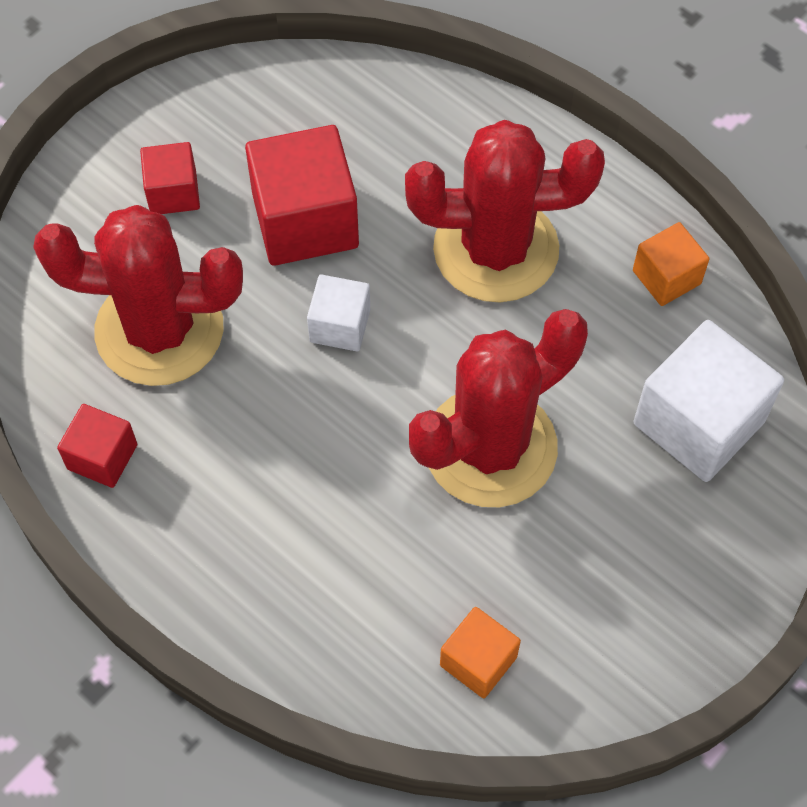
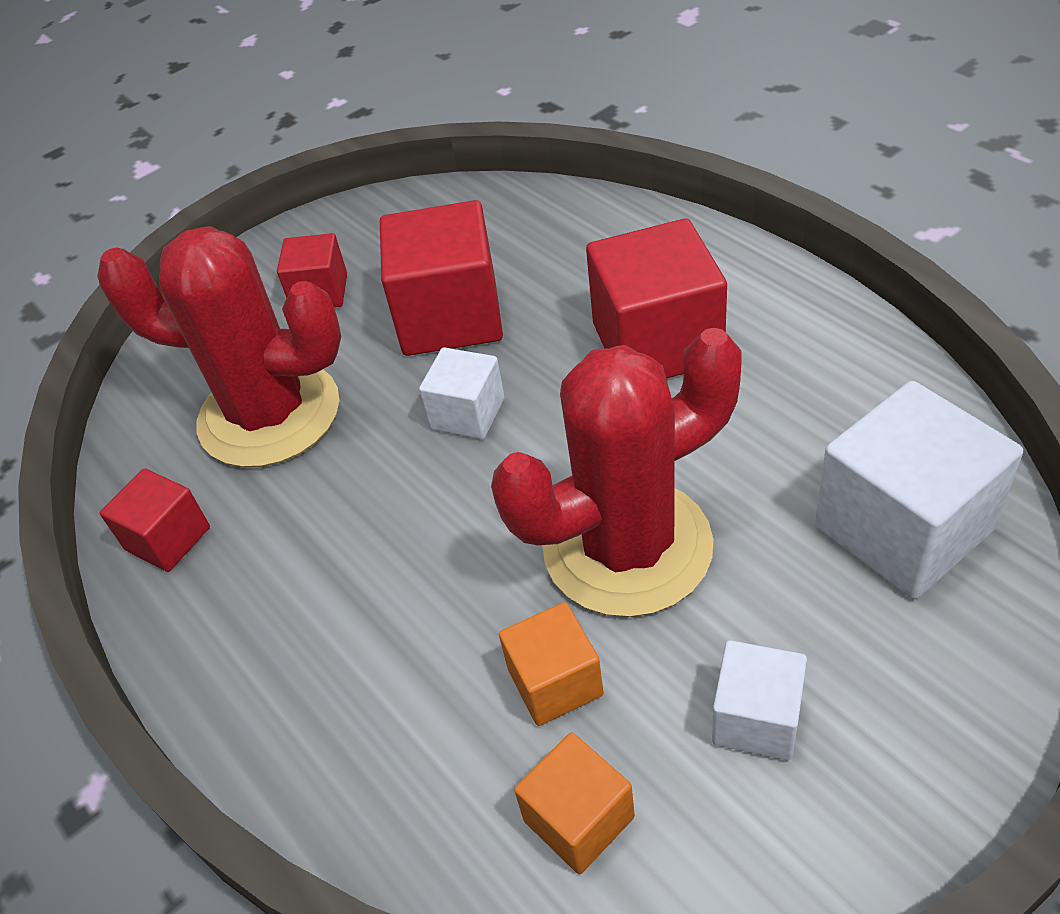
camera: 15 degrees right, 15 degrees down
red cactus [405,120,605,302] -> red cube [586,218,727,379]
orange cube [633,222,709,306] -> orange cube moved to [499,602,604,726]
none -> white cube [712,640,807,761]

